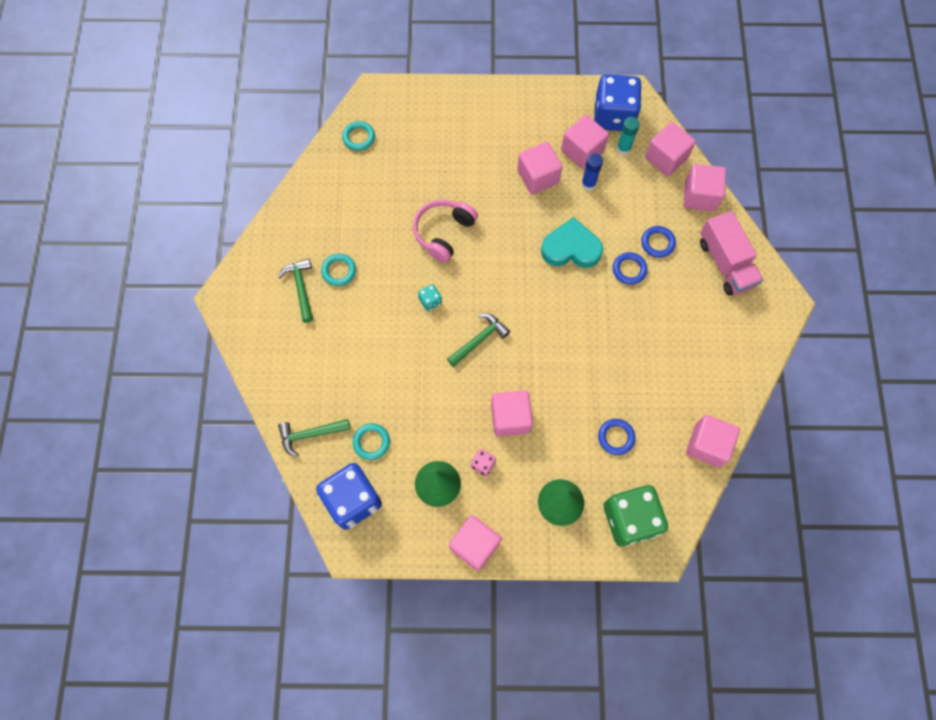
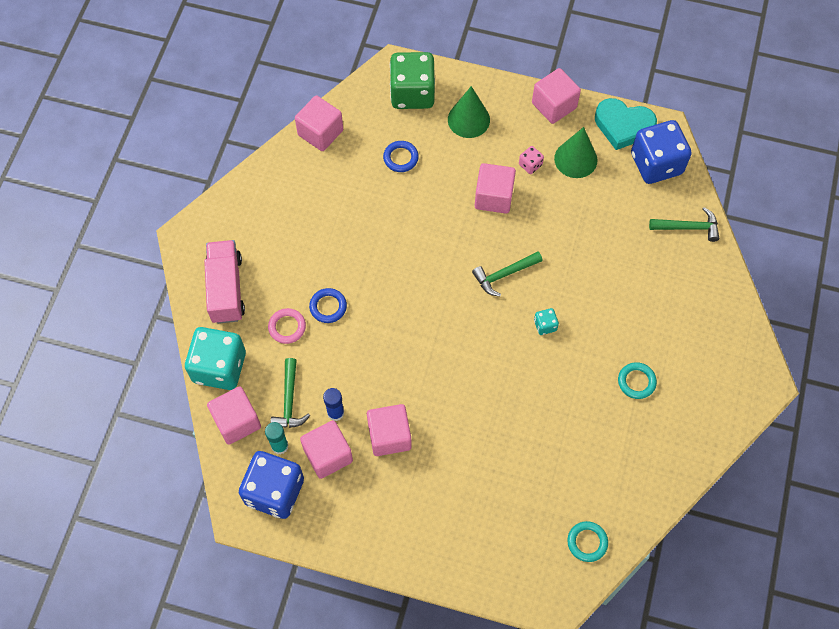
camera: 165 degrees left, 5 degrees down
green hammer [278,258,313,323] -> green hammer moved to [270,358,310,428]
turquoise ring [353,423,390,460] -> none
pink headphones [413,199,478,263] -> none
turquoise heart [541,217,603,268] -> turquoise heart moved to [595,98,657,150]
blue ring [641,226,676,258] -> pink ring [268,308,306,344]
pink cube [684,164,726,212] -> turquoise dice [185,327,246,390]

